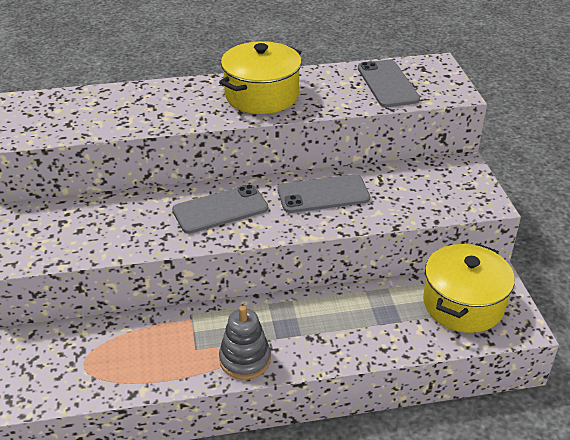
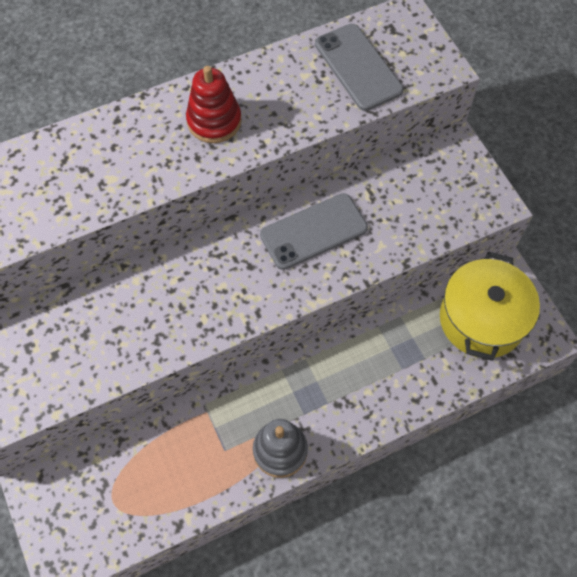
camera: 15 degrees left, 25 degrees up
grey phone [172,184,268,234] -> none
yellow pot [219,41,302,114] -> red stacking toy [186,66,242,143]

